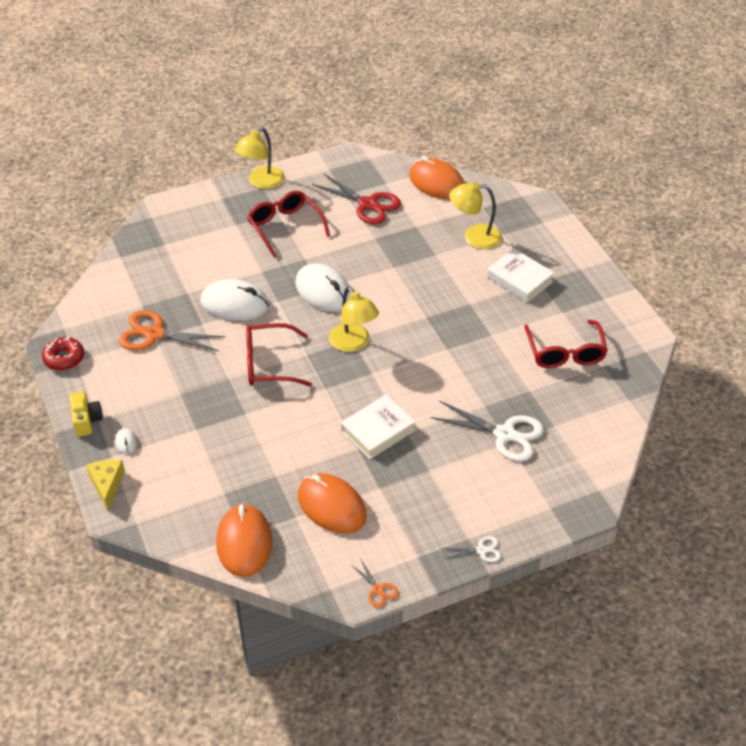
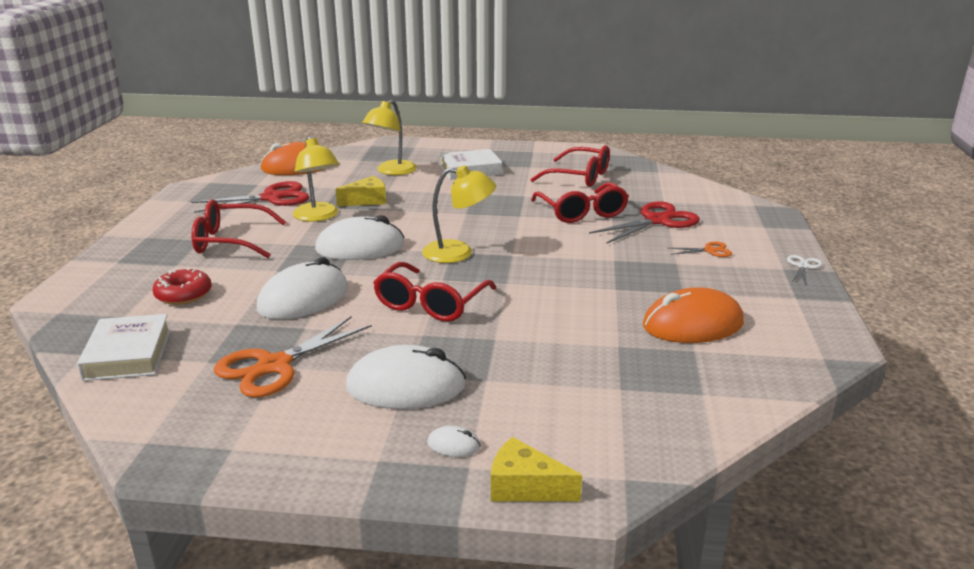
camera: 60 degrees left, 20 degrees down
red donut [42,337,84,371] -> red donut moved to [153,268,212,305]
yellow camera [70,391,103,437] -> none
orange mouse [216,503,272,577] -> none
yellow lamp [235,127,284,189] -> yellow lamp moved to [293,136,339,222]
white book [341,395,415,459] -> white book moved to [77,314,171,381]
orange scissors [350,558,398,608] -> orange scissors moved to [668,242,732,257]
white scissors [431,401,544,462] -> red scissors [589,201,700,244]
none -> yellow cheese [335,176,386,206]
none -> white mouse [346,345,466,409]
none -> red glasses [531,182,629,223]

